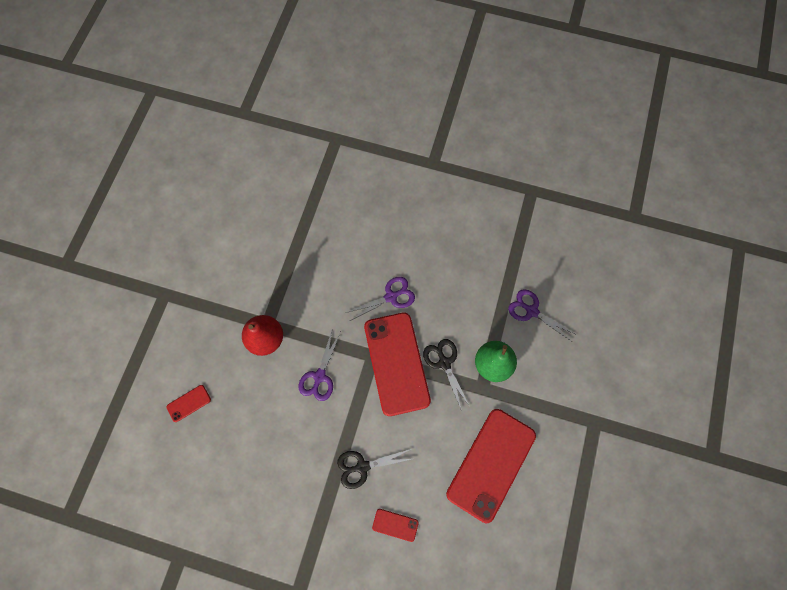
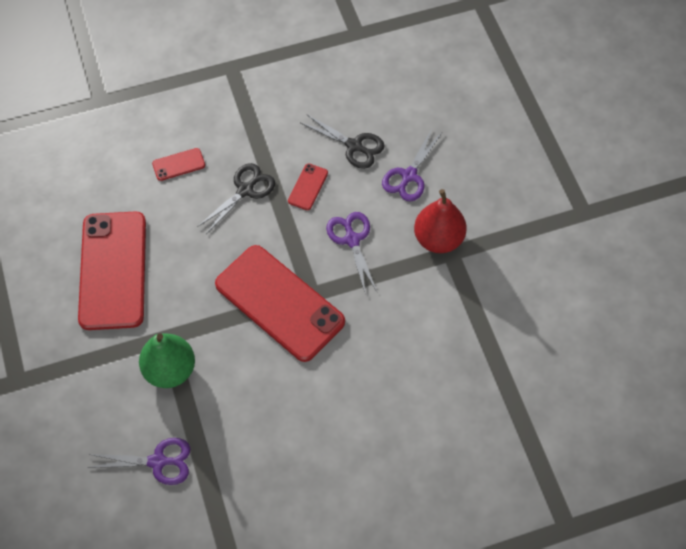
camera: 145 degrees right, 10 degrees down
red phone [166,385,211,422] -> red phone moved to [288,163,328,210]
purple scissors [346,277,415,321] -> purple scissors moved to [382,129,442,201]
black scissors [423,339,470,411] -> black scissors moved to [301,114,385,169]

